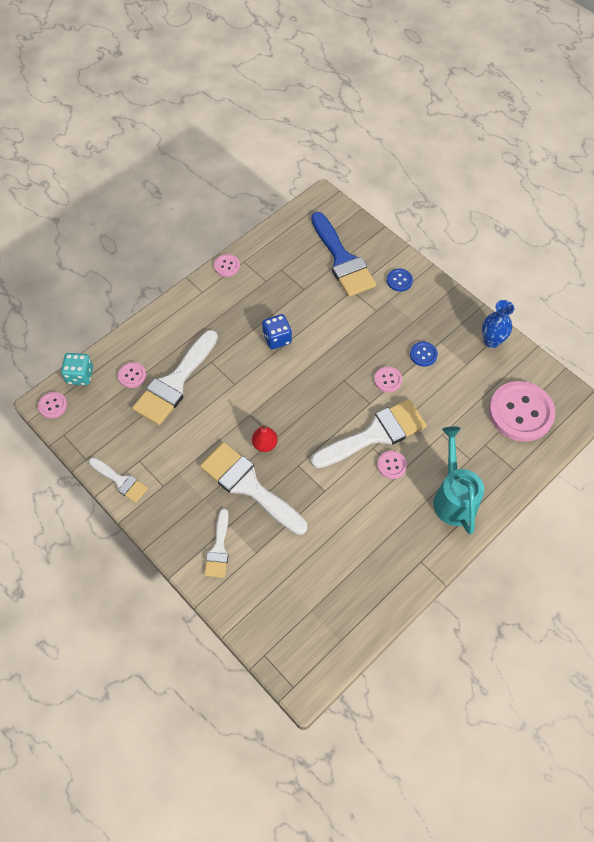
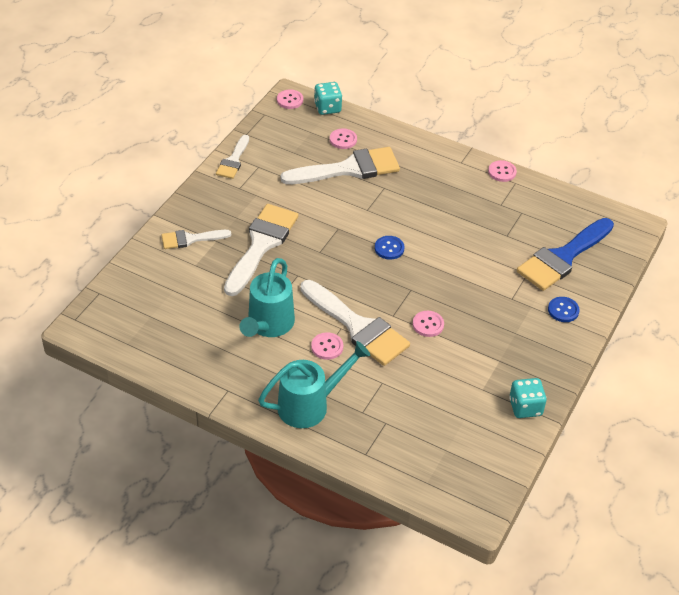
camera: 70 degrees right, 15 degrees down
white brush [132,330,218,425] -> white brush turned 150 degrees clockwise [280,147,400,184]
red pear [252,425,278,452] -> none
blue dice [262,314,292,349] -> none
blue button [410,342,438,367] -> blue button moved to [375,236,405,260]
blue vase [482,300,514,348] -> turquoise dice [509,378,547,418]
pink button [489,381,555,442] -> none
none -> turquoise watering can [239,258,295,337]

